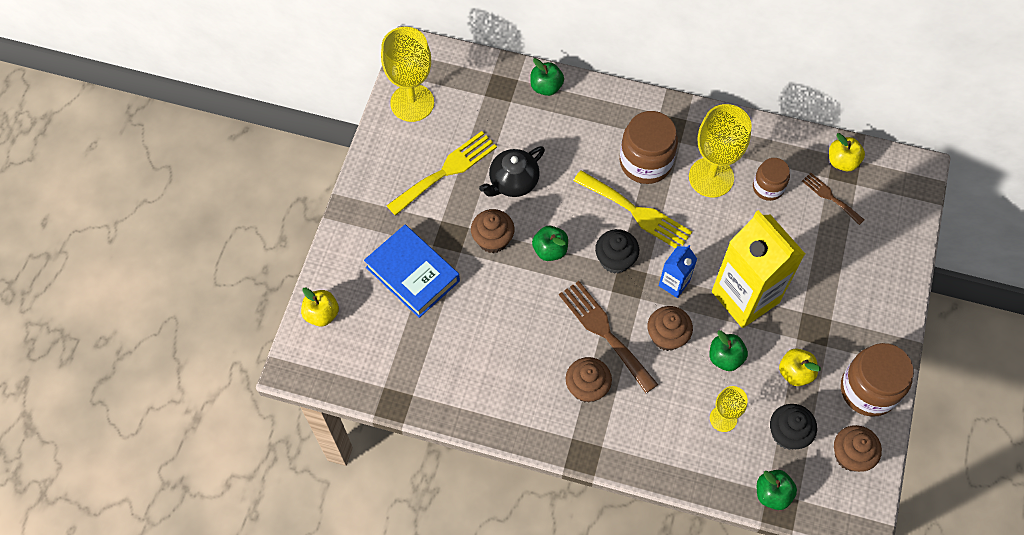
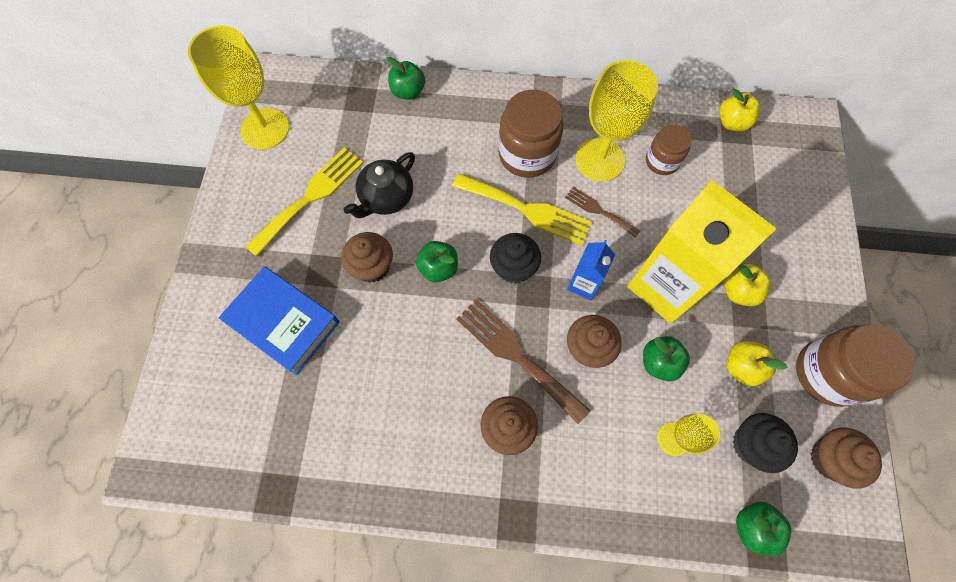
camera: 10 degrees left, 5 degrees up
yellow apple [301,287,339,327] -> yellow apple moved to [724,264,771,306]
brown fork [802,173,864,225] -> brown fork moved to [565,187,640,238]

